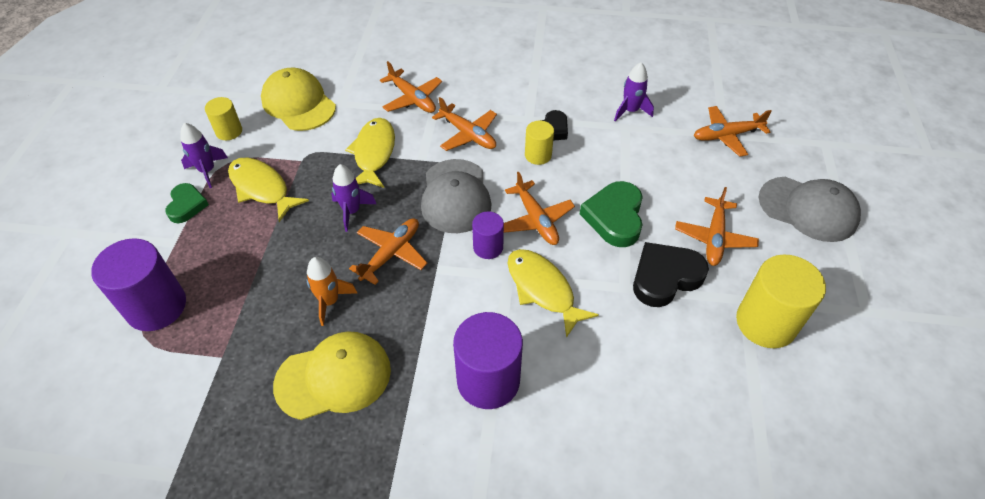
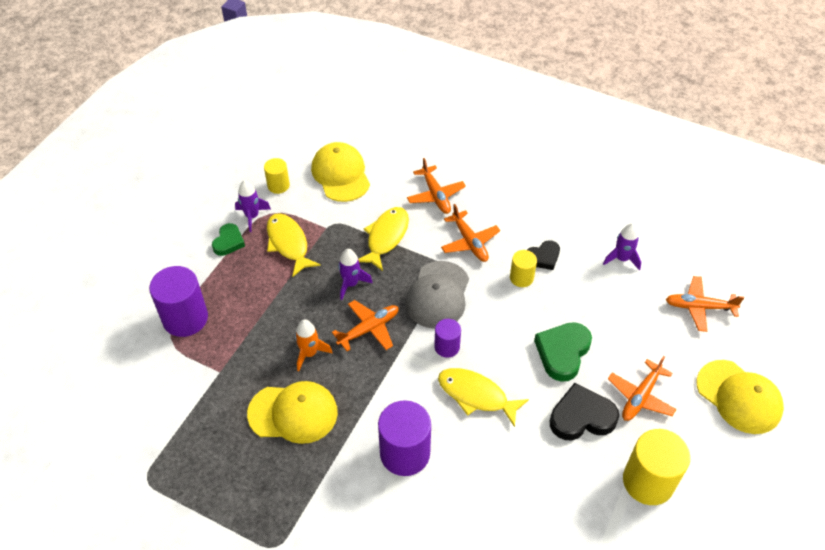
camera: 20 degrees right, 0 degrees up
orange plane [504,172,575,245] -> none
yellow fish [508,249,599,338] -> yellow fish turned 45 degrees counterclockwise [438,368,529,427]
grey cap [759,177,861,242] -> yellow cap [696,360,784,434]

